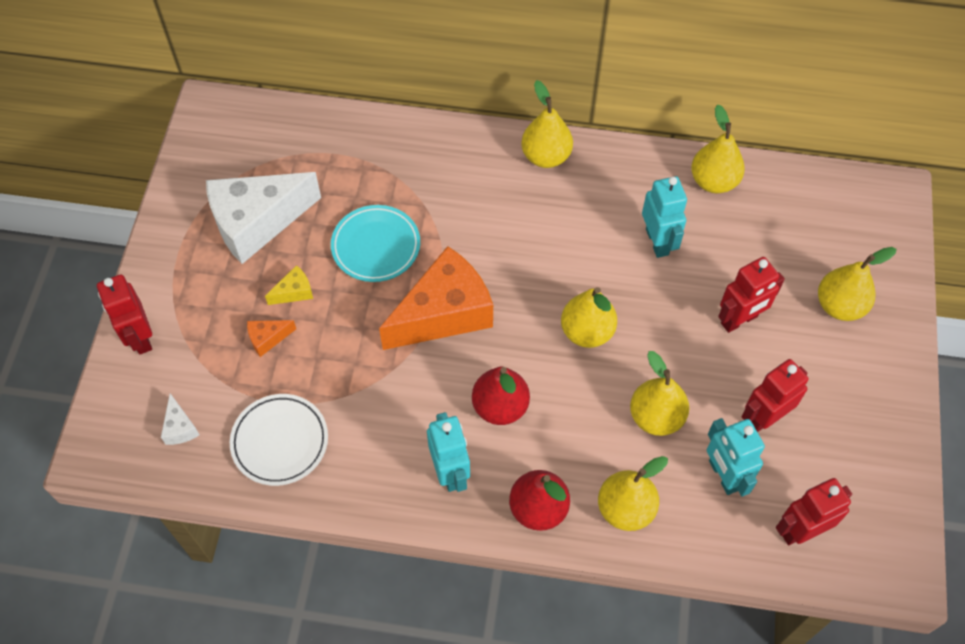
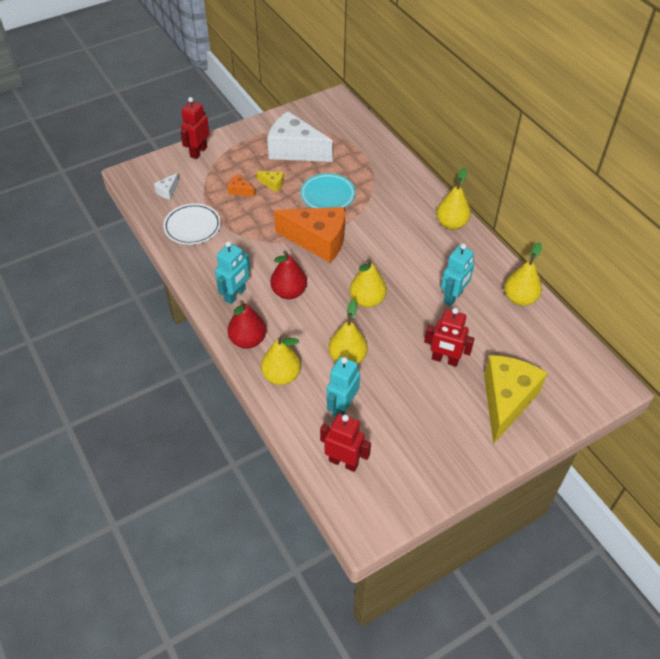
camera: 50 degrees right, 10 degrees down
red robot [741,359,808,432] -> none
yellow pear [818,247,897,321] -> yellow cheese [484,355,547,444]

